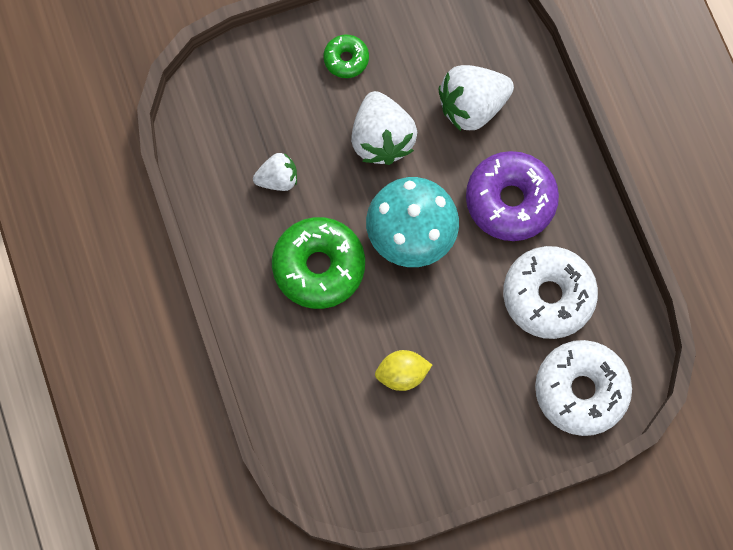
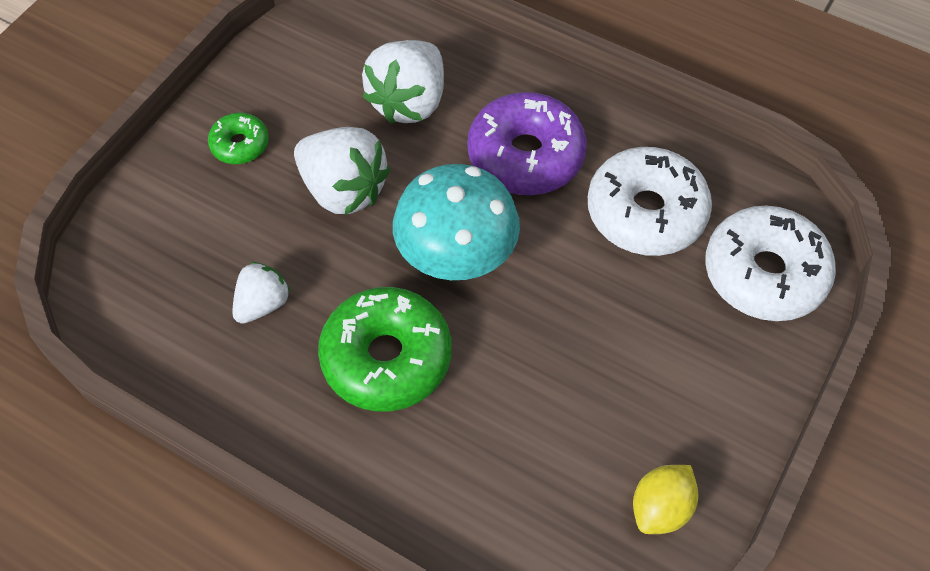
camera: 40 degrees left, 15 degrees down
yellow lemon [375,350,432,391] -> yellow lemon moved to [633,465,699,534]

